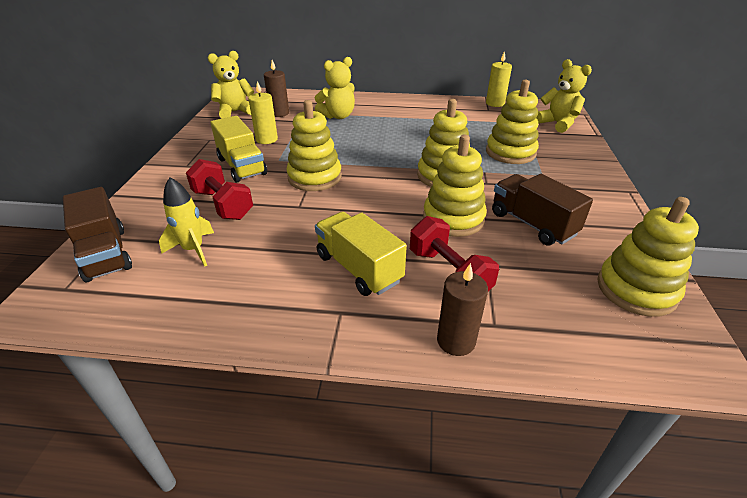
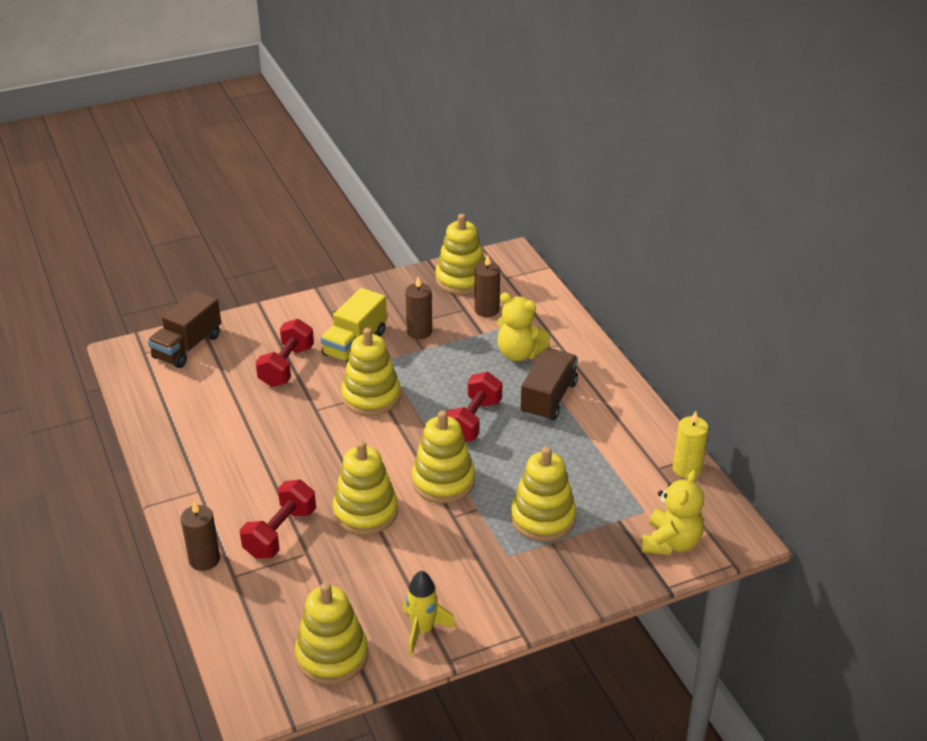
camera: 60 degrees right, 0 degrees up
yellow rocket [159,177,214,267] -> yellow rocket moved to [403,571,456,655]
yellow teddy bear [208,51,254,118] -> yellow stacking toy [436,214,485,295]
yellow candle [248,81,278,144] -> brown candle [406,276,432,339]
yellow truck [315,212,407,296] -> none
brown truck [492,174,593,245] -> brown truck moved to [521,349,578,421]
none -> red dumbbell [447,372,502,442]

